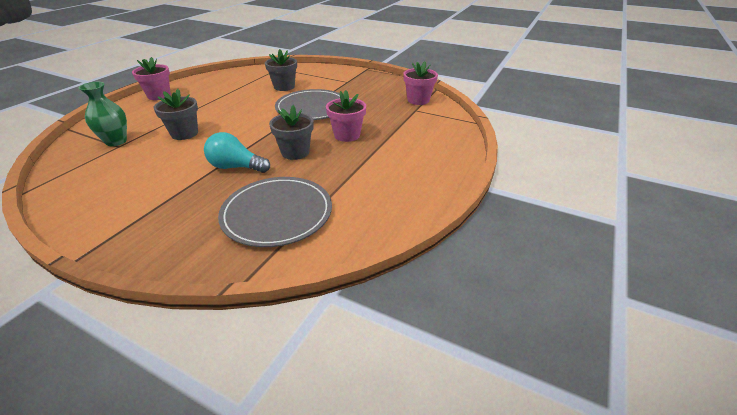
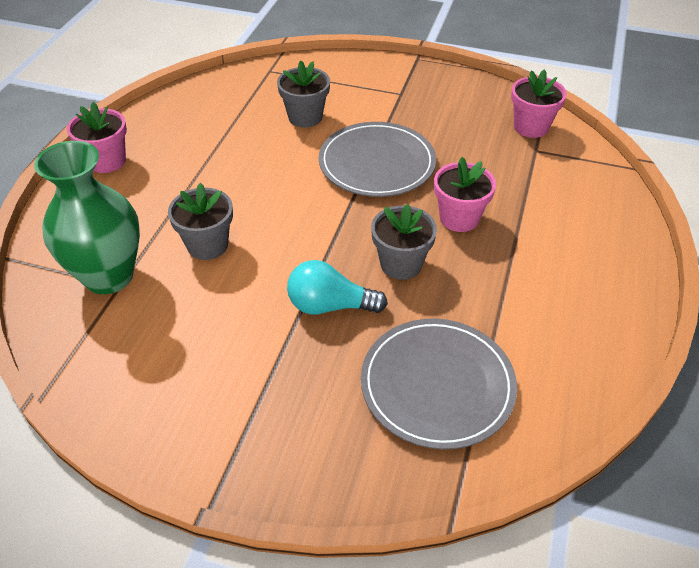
camera: 10 degrees left, 10 degrees up
green vase [79,82,127,146] -> green vase [34,141,140,294], size x1.60

